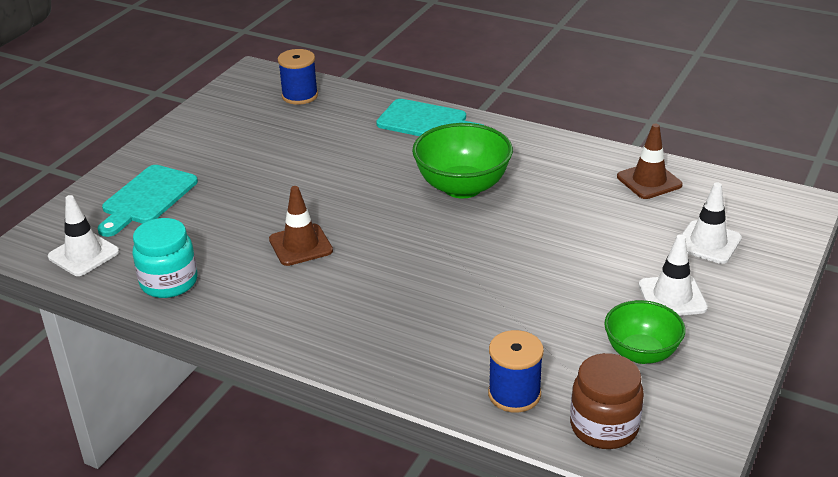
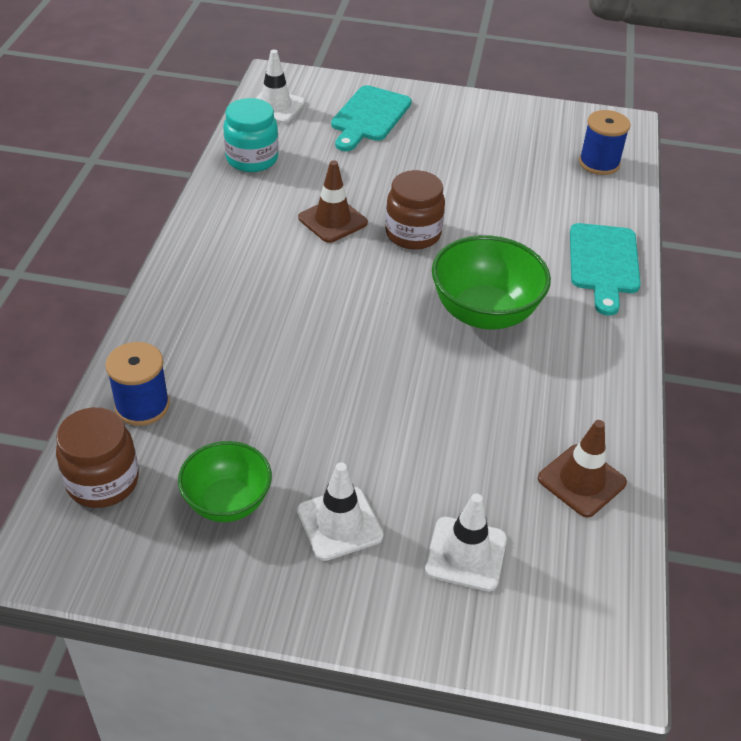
camera: 70 degrees right, 10 degrees up
turquoise cutting board [98,165,198,237] -> turquoise cutting board turned 75 degrees counterclockwise [331,85,412,151]
none -> brown jar [385,170,445,250]

